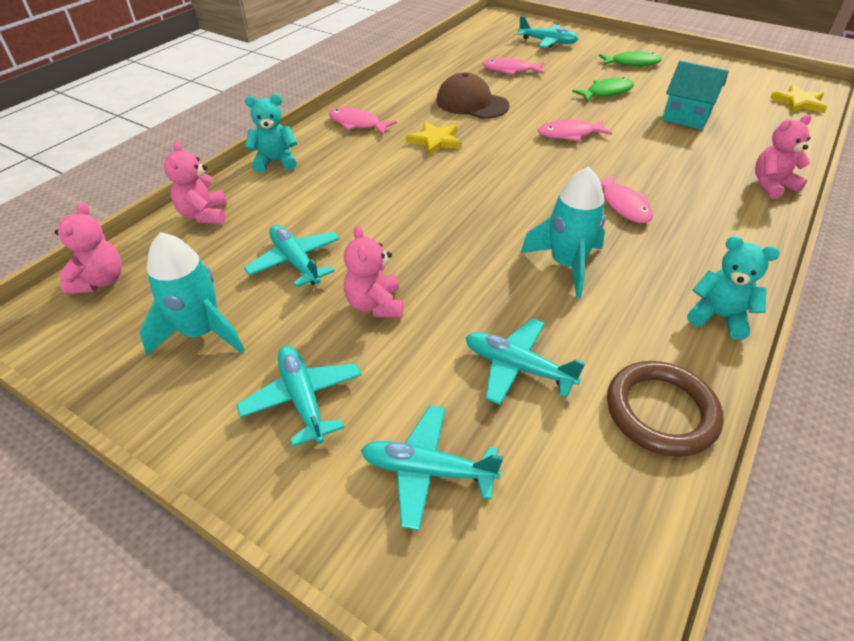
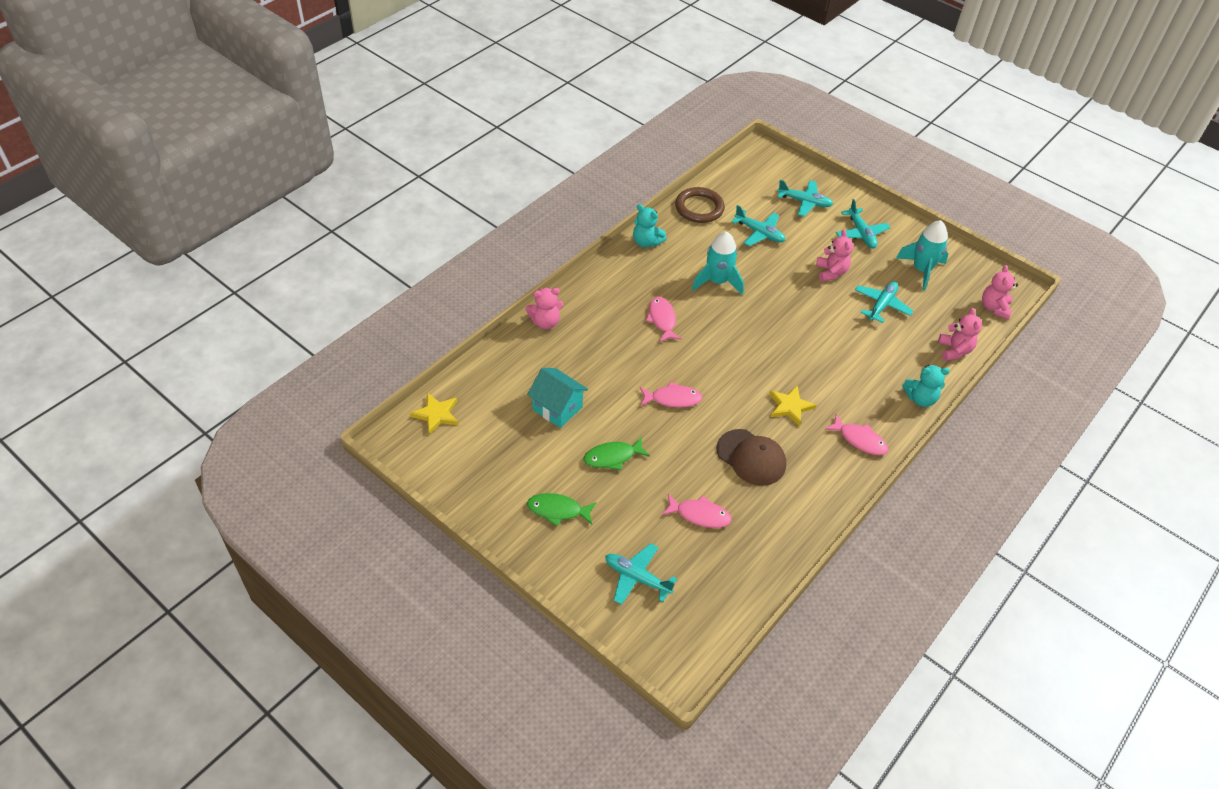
camera: 175 degrees left, 5 degrees up
turquoise plane [244,225,340,287] -> turquoise plane turned 120 degrees counterclockwise [855,282,913,323]

